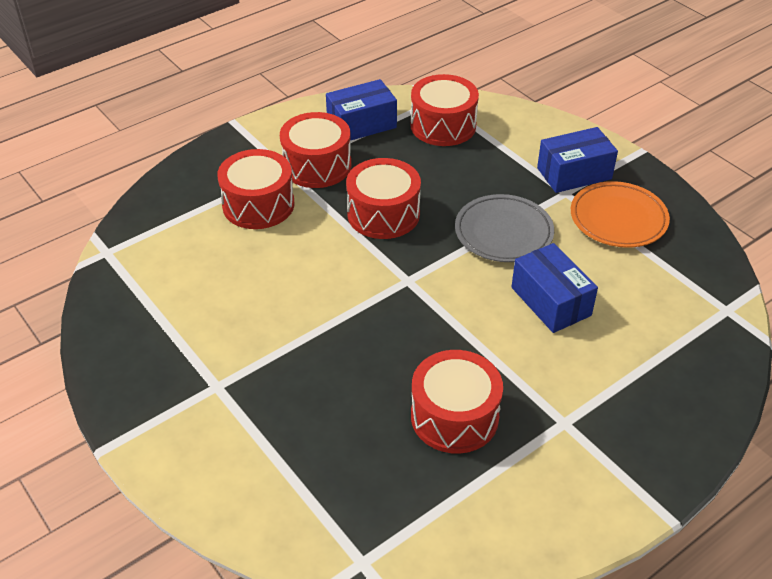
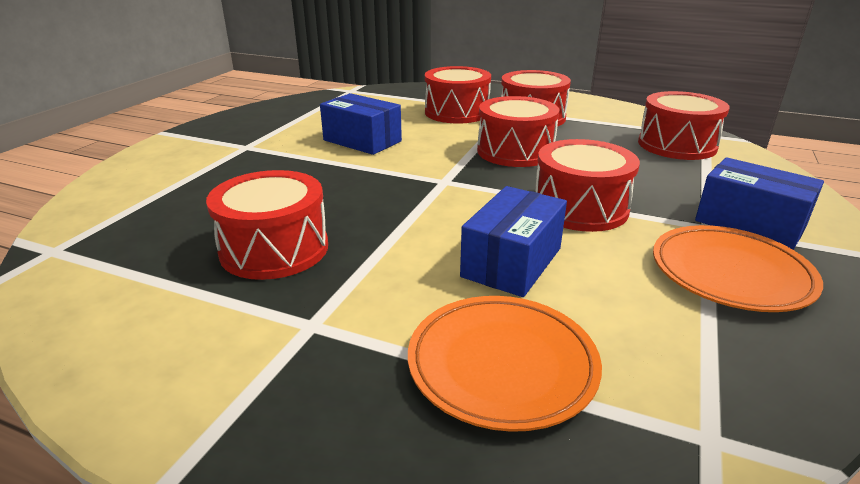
camera: 60 degrees right, 15 degrees down
blue box [326,79,397,140] -> blue box moved to [320,93,402,155]
grey plate [455,194,554,262] -> red drum [535,139,640,232]
none -> orange plate [408,296,602,432]

